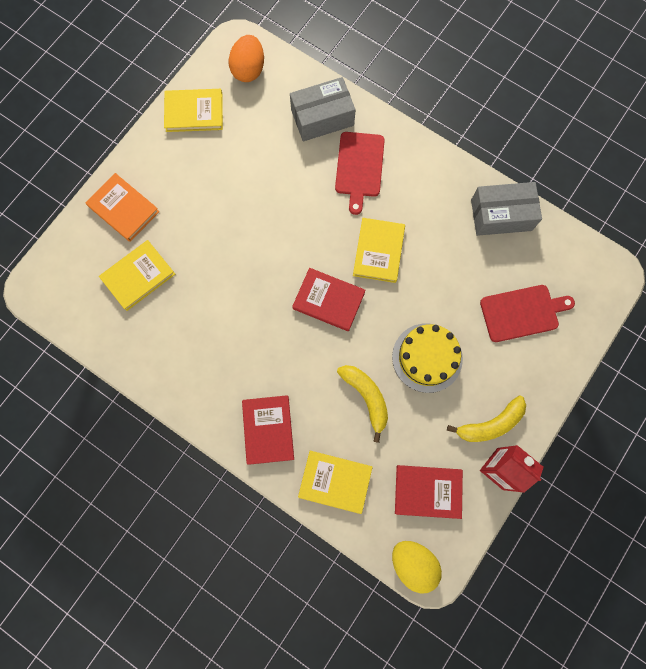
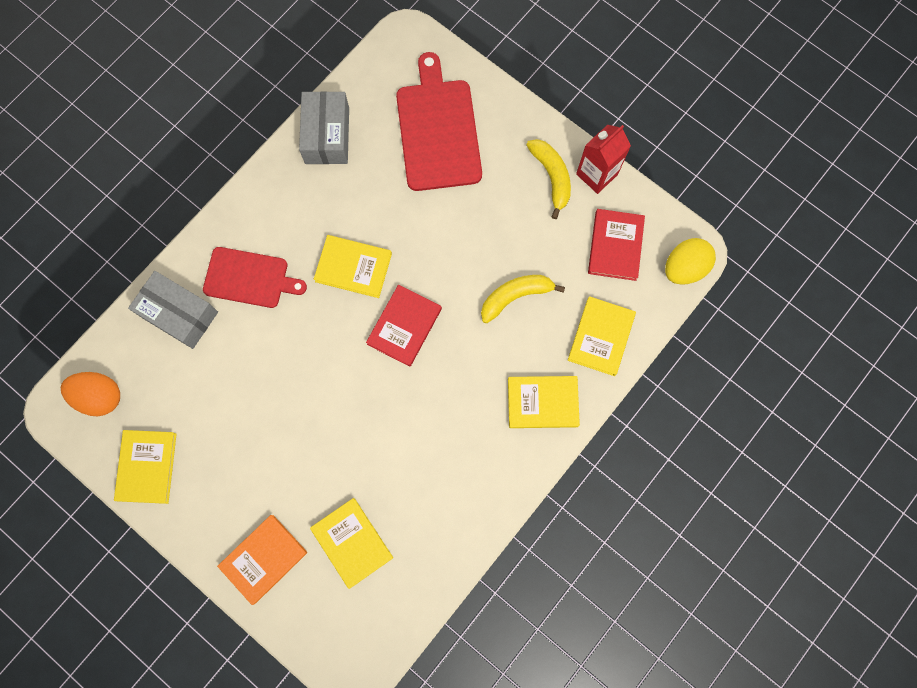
camera: 85 degrees left, 0 degrees up
red book [242,395,294,465] -> yellow book [508,376,580,428]
grey box [290,77,356,141] -> grey box turned 45 degrees counterclockwise [128,271,218,349]
yellow cake [392,323,463,393] -> none
red cutting board [480,285,575,342] -> red cutting board [396,52,482,191], size x1.51

